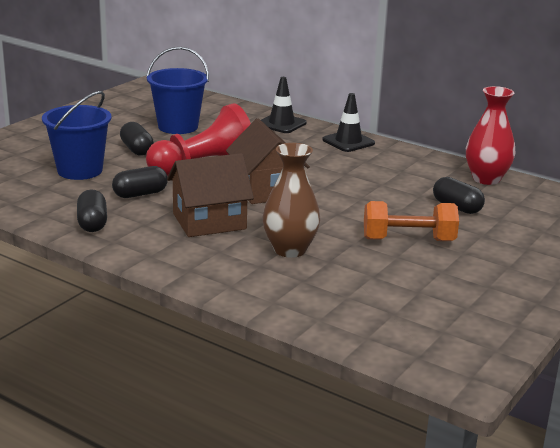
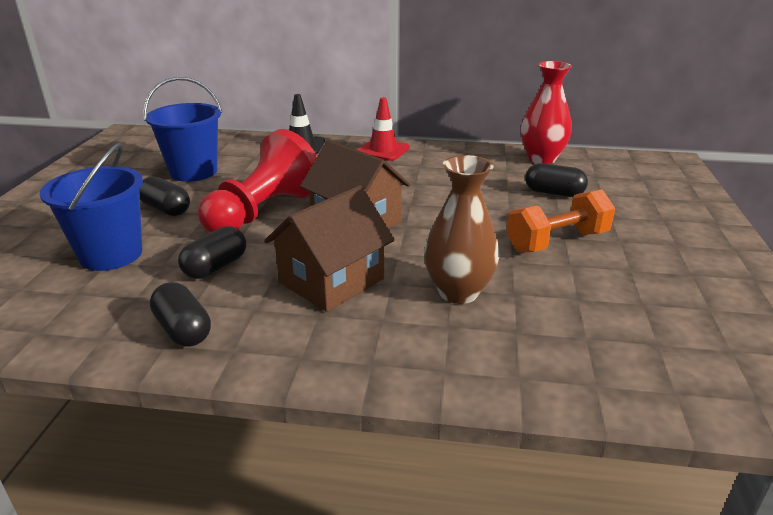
camera: 25 degrees left, 5 degrees up
black traffic cone [322,93,375,152] -> red traffic cone [358,97,410,161]

